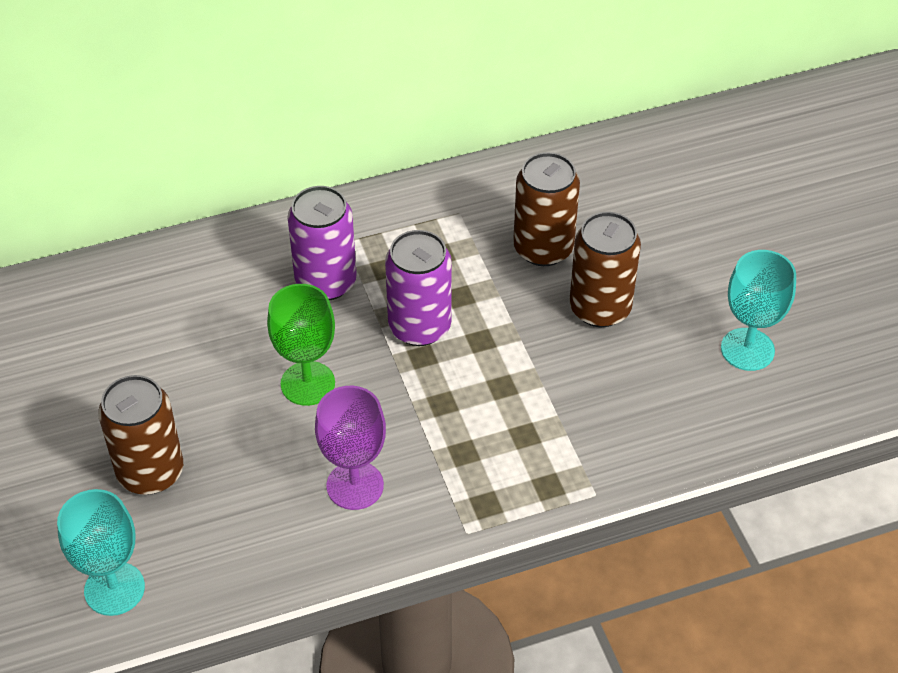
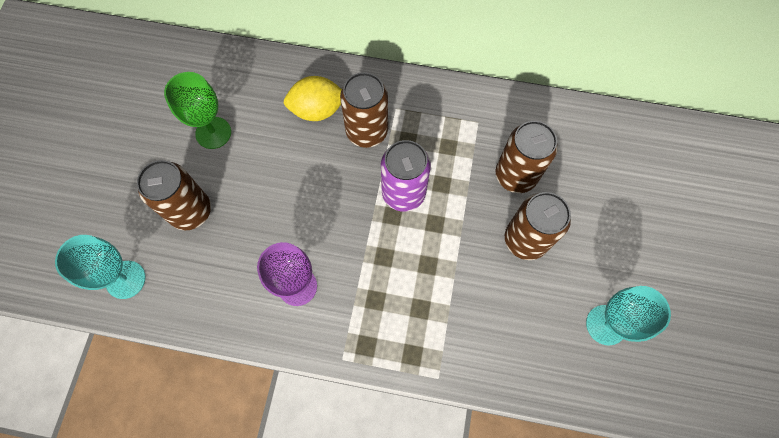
camera: 30 degrees right, 20 degrees up
green goblet [267,284,335,406] -> green goblet moved to [164,72,231,149]
purple can [287,186,357,300] -> brown can [340,72,388,148]
none -> yellow lemon [284,76,342,121]

